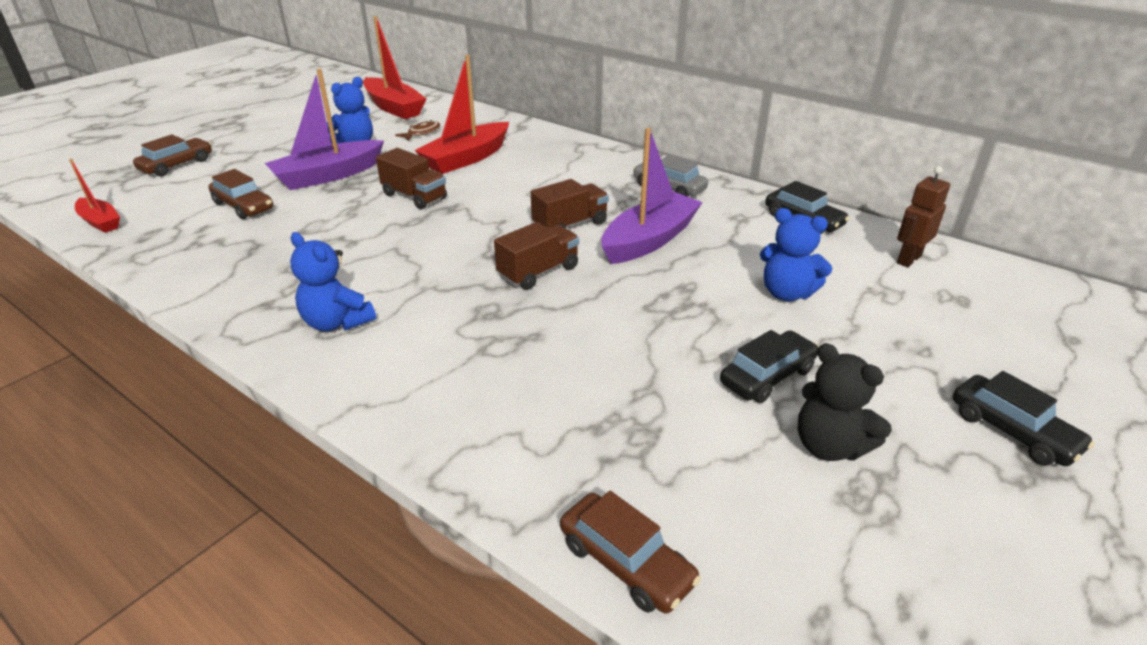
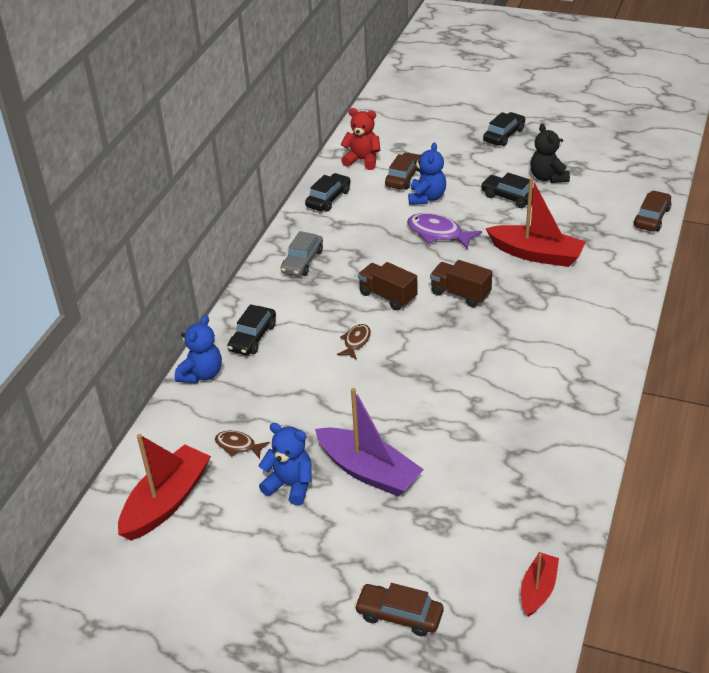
camera: 105 degrees left, 5 degrees up
brown car [208,169,273,219] -> brown car moved to [385,152,420,189]
blue teddy bear [290,232,376,331] -> blue teddy bear moved to [175,315,222,383]
brown truck [376,148,447,209] -> none
red boat [415,55,509,174] -> red boat moved to [485,178,586,267]
purple boat [601,128,703,264] -> none
black teddy bear [798,343,892,461] -> black teddy bear turned 135 degrees clockwise [531,124,570,183]
brown robot [897,166,950,267] -> red teddy bear [341,108,380,170]
none -> black car [227,304,276,355]
none -> brown fish [337,324,371,360]
none -> purple fish [407,213,482,250]

